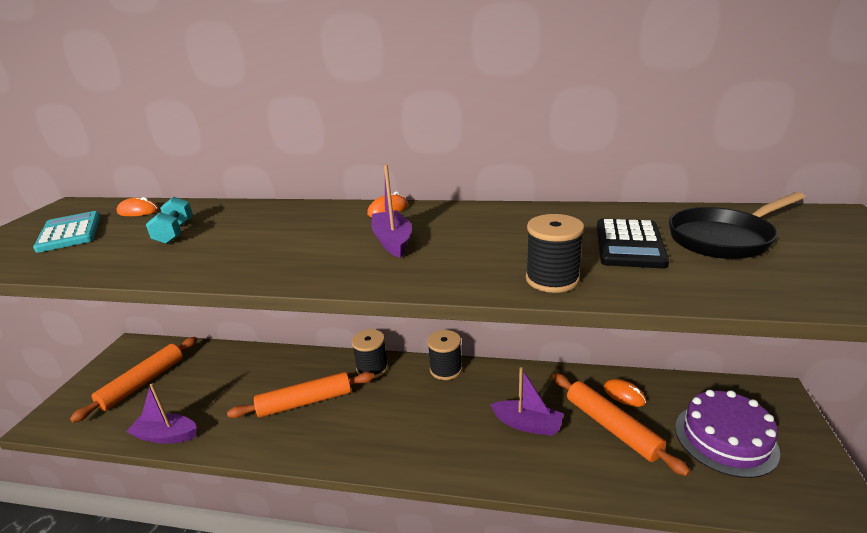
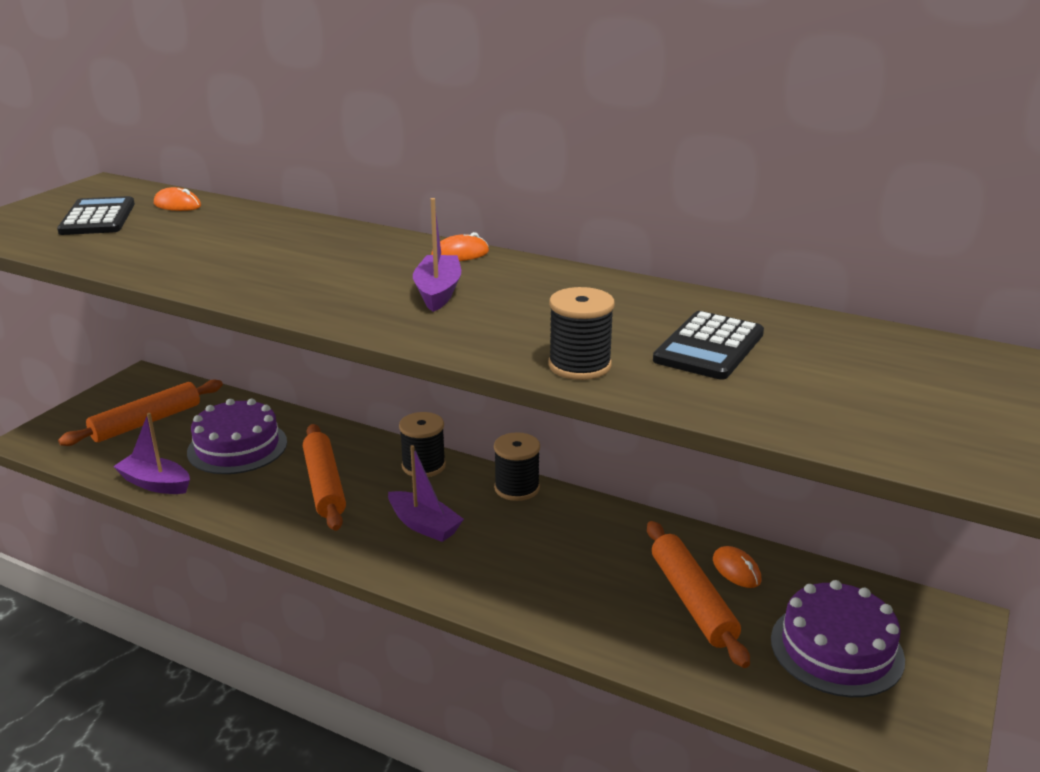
camera: 15 degrees right, 0 degrees up
turquoise calculator [33,211,100,253] -> black calculator [57,196,135,235]
turquoise dumbbell [146,197,193,244] -> none
orange rolling pin [227,372,375,418] -> orange rolling pin turned 75 degrees clockwise [303,424,346,531]
purple boat [490,367,564,436] -> purple boat moved to [388,445,464,542]
black pan [669,192,805,259] -> none
none -> purple cake [187,399,287,474]

